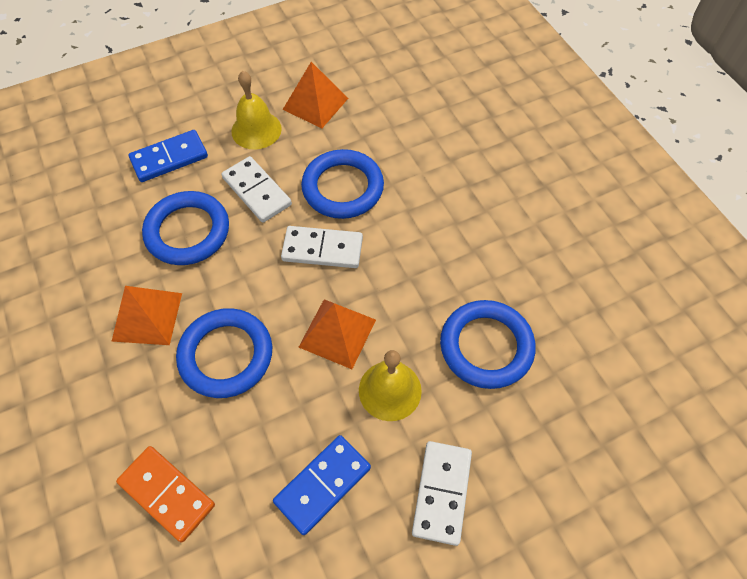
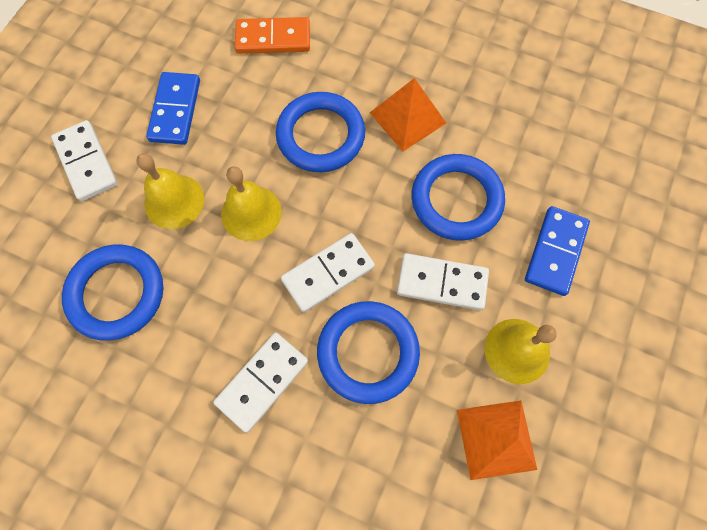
camera: 140 degrees right, 10 degrees up
orange pyramid [299,299,376,369] -> yellow bell [221,166,282,241]
none -> white domino [213,333,308,433]

